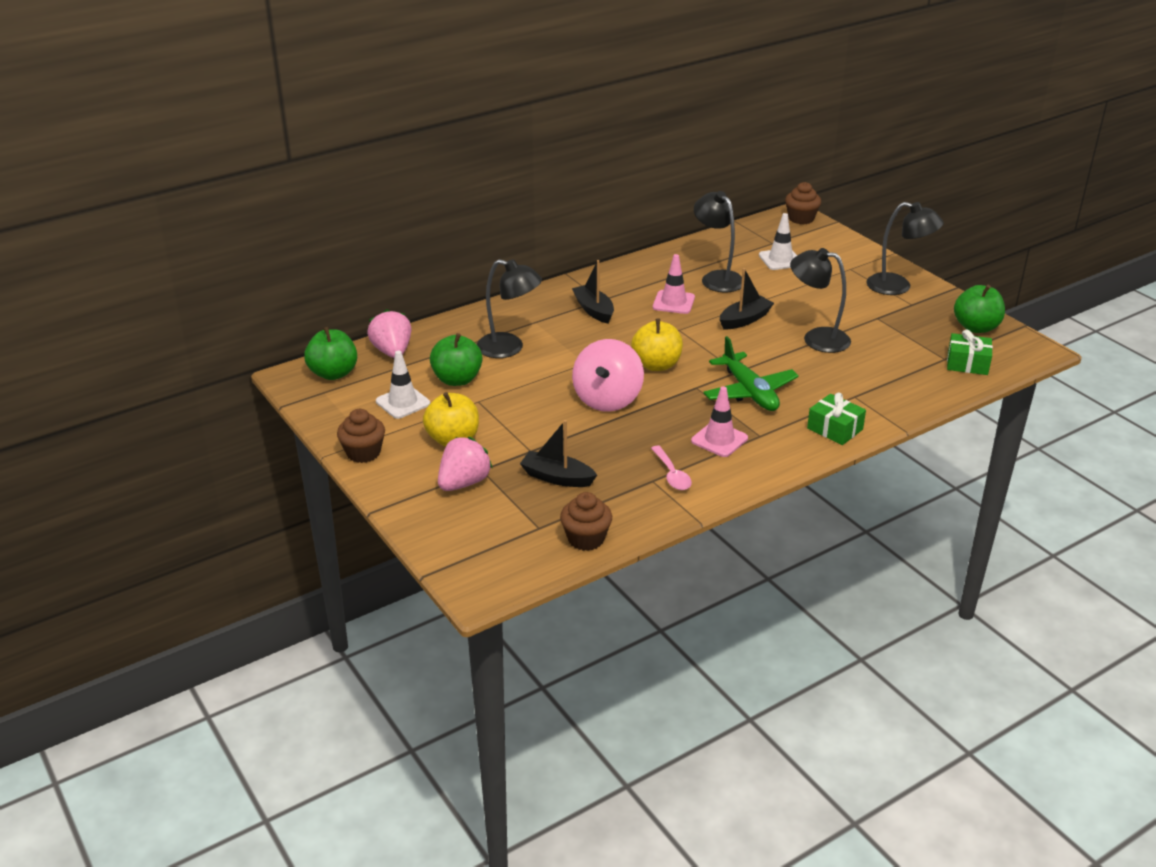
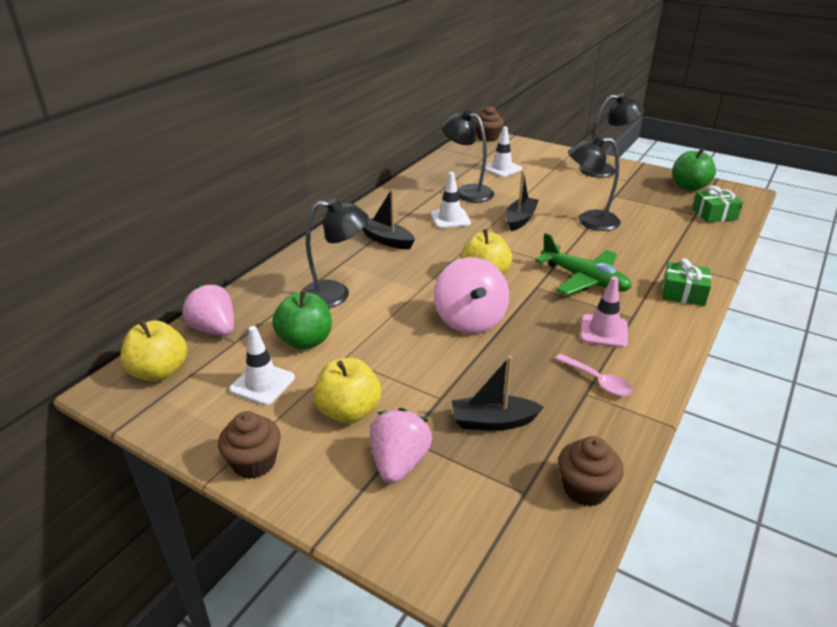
camera: 25 degrees left, 0 degrees up
green apple [304,327,357,380] -> yellow apple [120,320,187,381]
pink traffic cone [653,254,695,314] -> white traffic cone [430,172,471,228]

